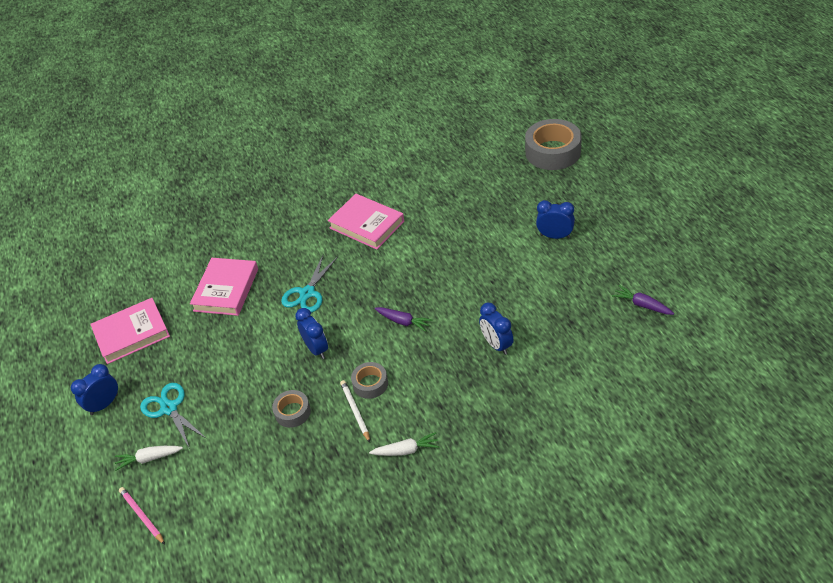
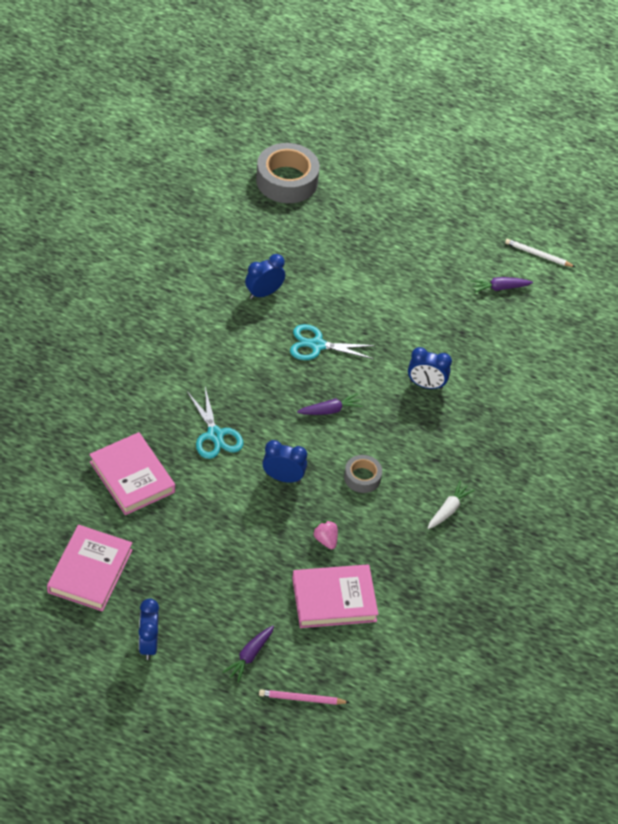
camera: 55 degrees left, 5 degrees up
white carrot [115,446,183,471] -> purple carrot [223,625,274,683]
turquoise scissors [140,383,207,449] -> turquoise scissors moved to [290,324,376,360]
grey tape [272,390,311,428] -> pink strawberry [313,520,338,549]
pink book [328,194,404,250] -> pink book moved to [292,564,378,628]
white pencil [340,380,370,442] -> white pencil moved to [505,239,575,267]
blue clock [536,200,575,239] -> blue clock moved to [245,254,285,299]

